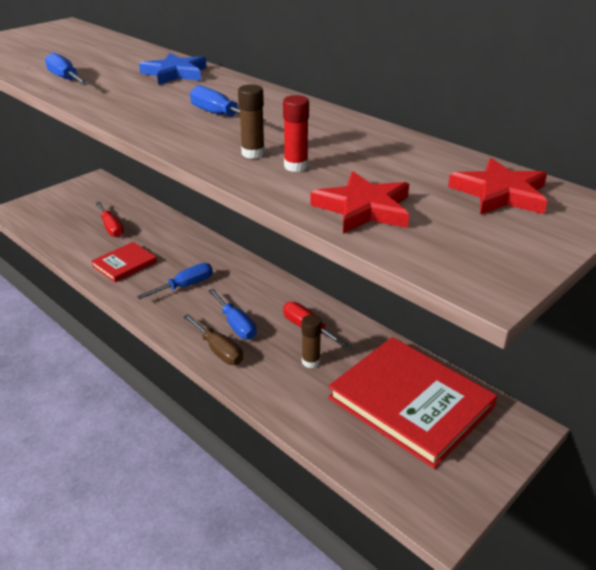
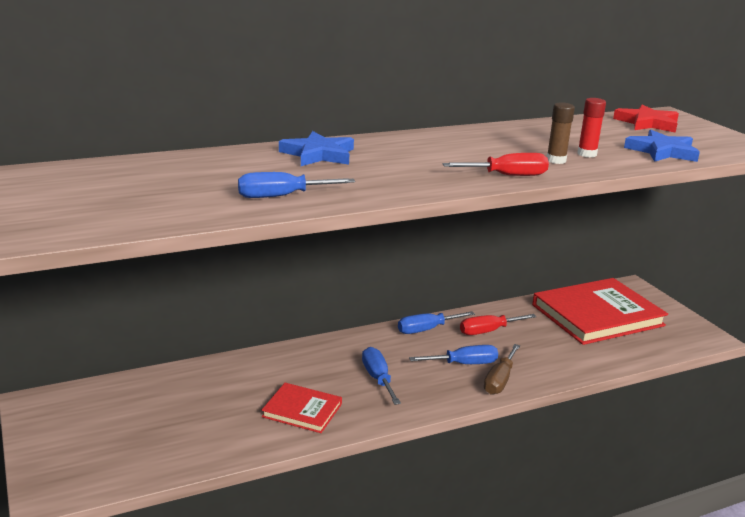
camera: 70 degrees left, 10 degrees down
red book [91,242,157,282] -> red book turned 45 degrees counterclockwise [262,383,342,433]
red screwdriver [96,202,124,237] -> red screwdriver moved to [443,153,549,176]
brown screwdriver [183,314,243,365] -> brown screwdriver turned 135 degrees clockwise [484,344,520,395]
blue screwdriver [190,85,266,122] -> blue screwdriver moved to [398,311,475,334]
brown glue stick [302,315,322,368] -> none
red star [310,172,409,234] -> blue star [624,130,700,162]

